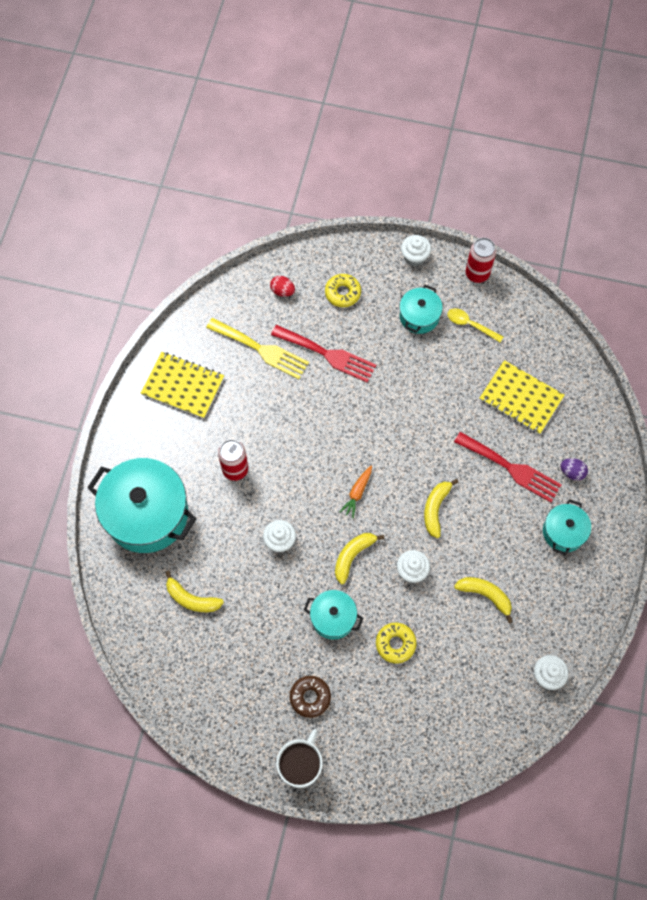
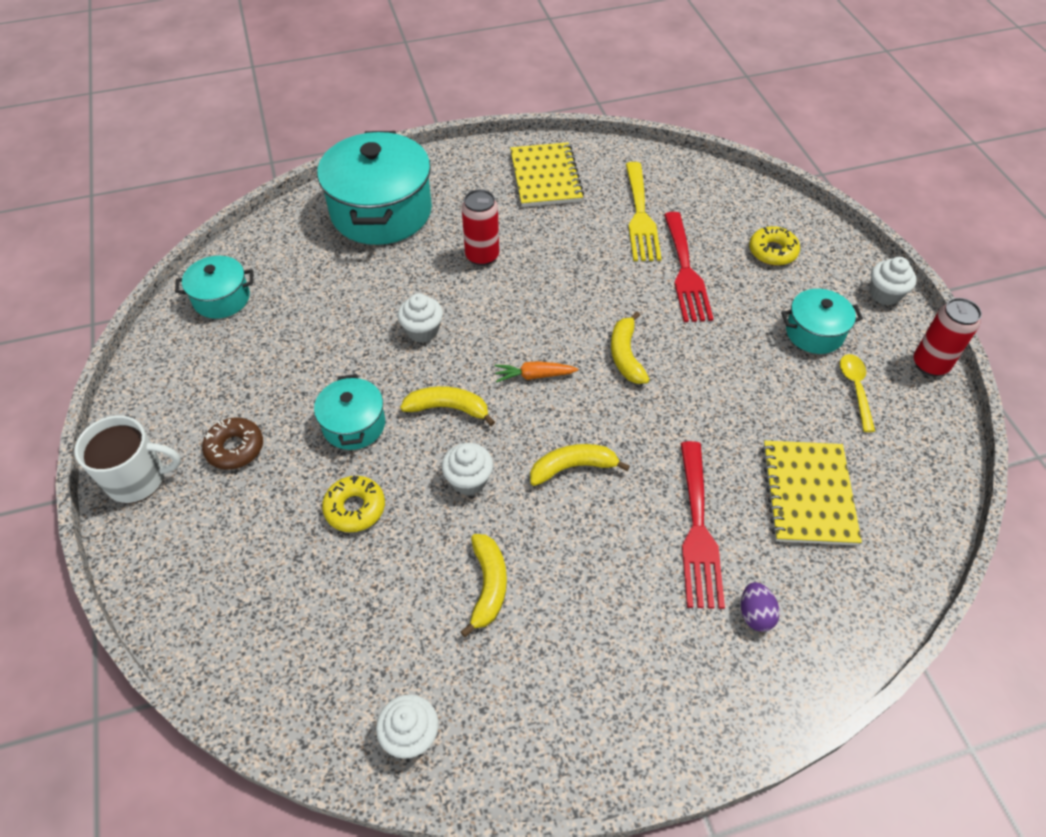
camera: 60 degrees right, 15 degrees down
yellow banana [165,571,224,612] -> yellow banana moved to [611,311,650,384]
red egg [270,276,295,297] -> none
turquoise pot [543,499,591,555] -> turquoise pot moved to [175,256,253,319]

